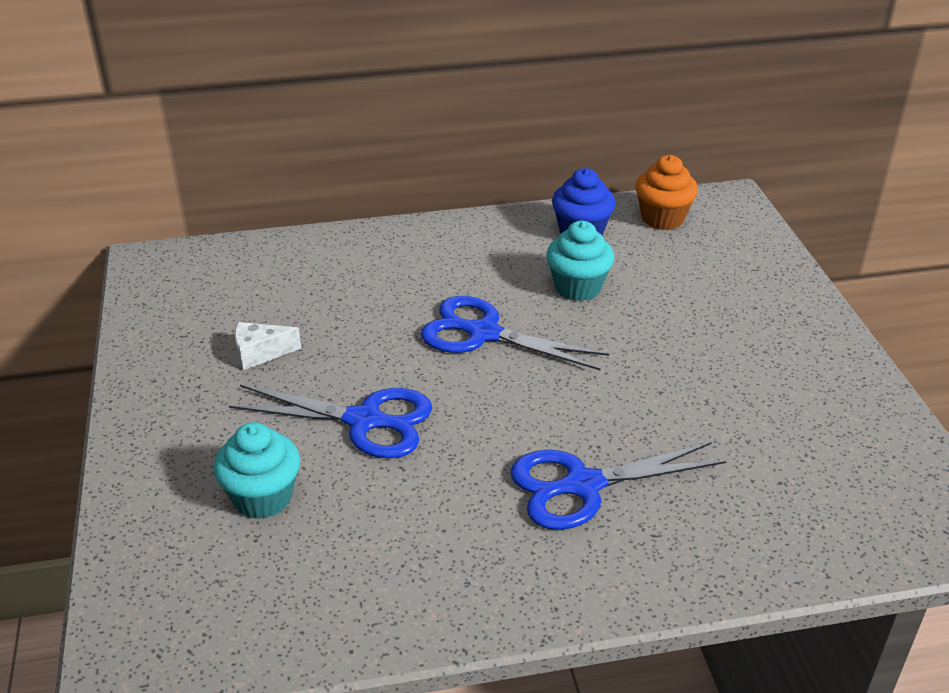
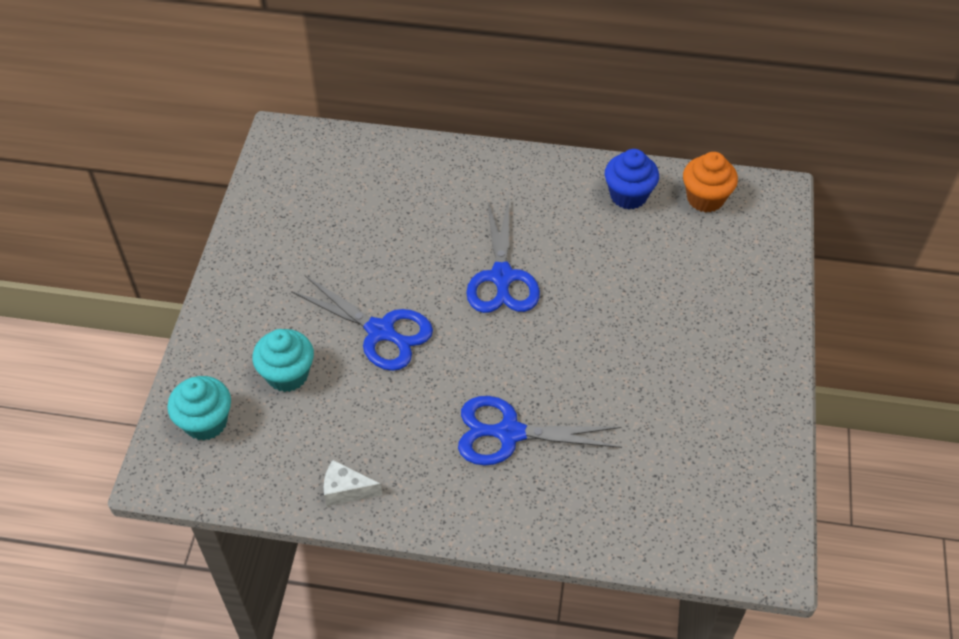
camera: 20 degrees right, 15 degrees up
white cheese [235,322,301,370] -> white cheese moved to [324,460,382,506]
blue scissors [421,296,609,370] -> blue scissors turned 135 degrees counterclockwise [466,198,540,313]
turquoise cupcake [546,221,614,301] -> turquoise cupcake moved to [167,376,231,441]

